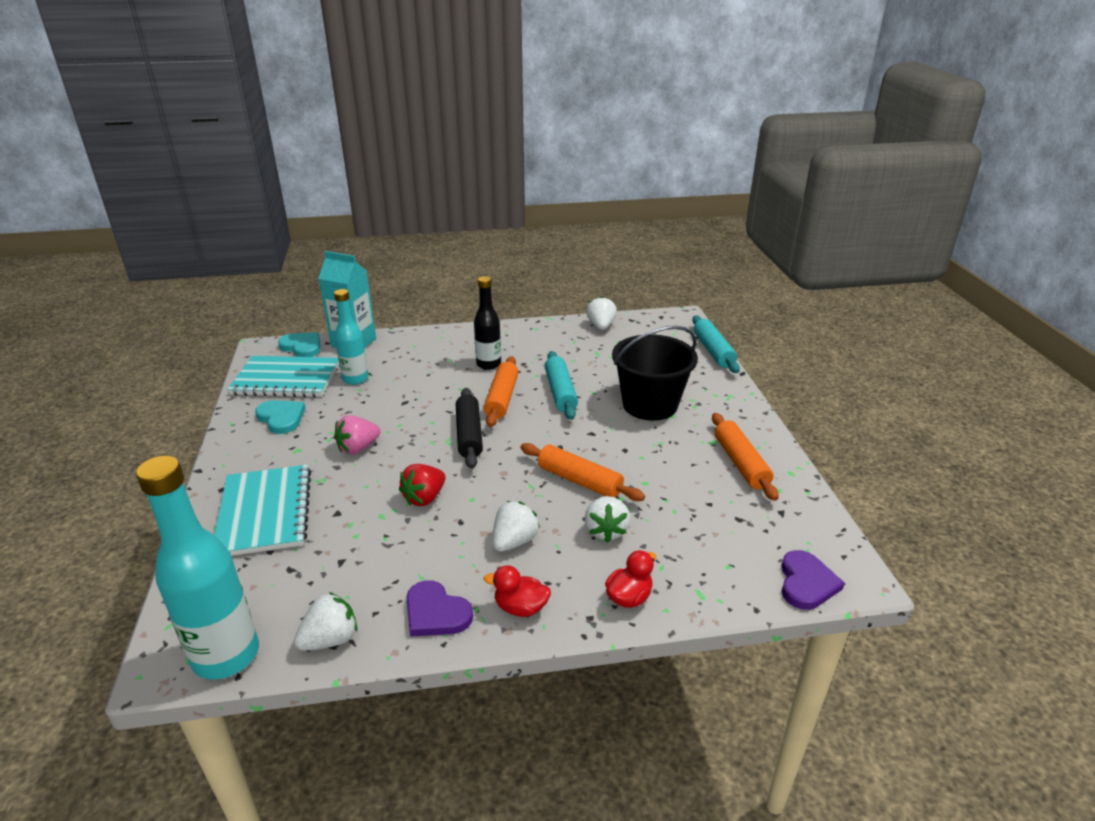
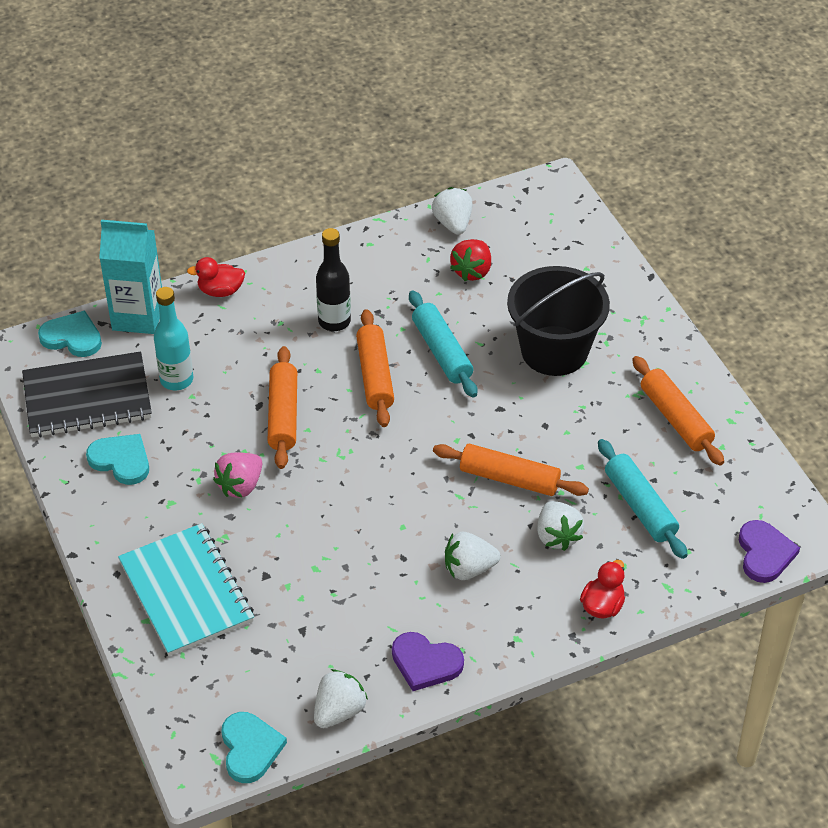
camera: 15 degrees left, 15 degrees up
turquoise bottle [136,456,259,680] -> turquoise heart [221,712,287,783]
turquoise notebook [227,356,339,397] -> black notebook [22,351,152,438]
red strawberry [399,464,446,506] -> red strawberry moved to [450,239,491,281]
black rolling pin [456,388,483,469] -> none
red duck [484,565,551,617] -> red duck moved to [187,257,245,297]
white strawberry [492,501,540,552] -> white strawberry turned 120 degrees counterclockwise [445,532,500,580]
turquoise rolling pin [692,315,740,373] -> turquoise rolling pin moved to [598,439,688,559]
none -> orange rolling pin [267,346,297,469]

